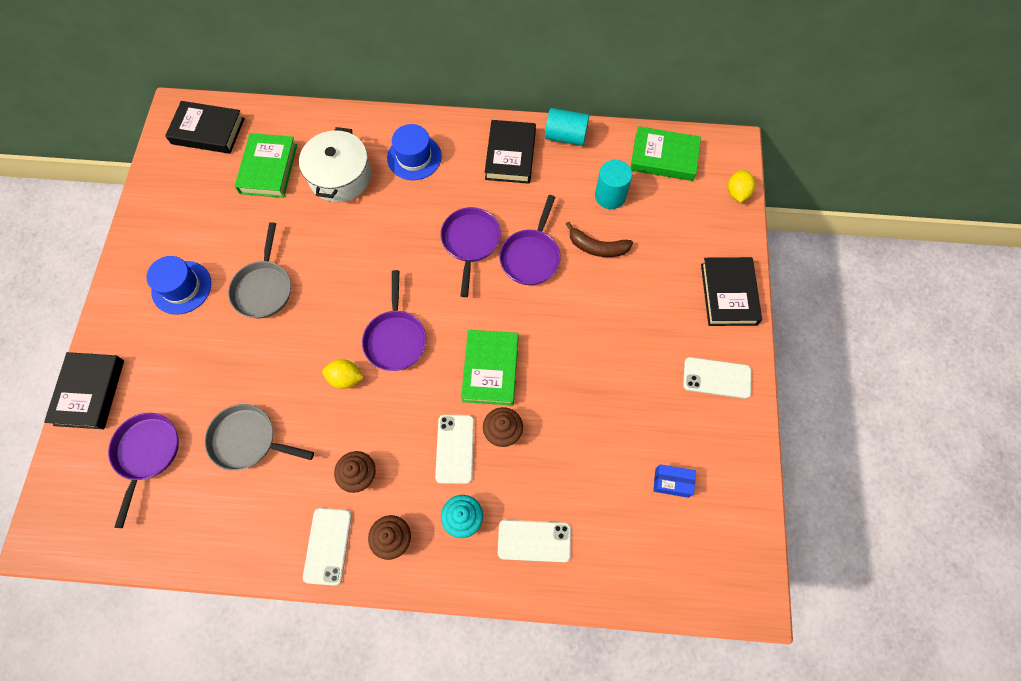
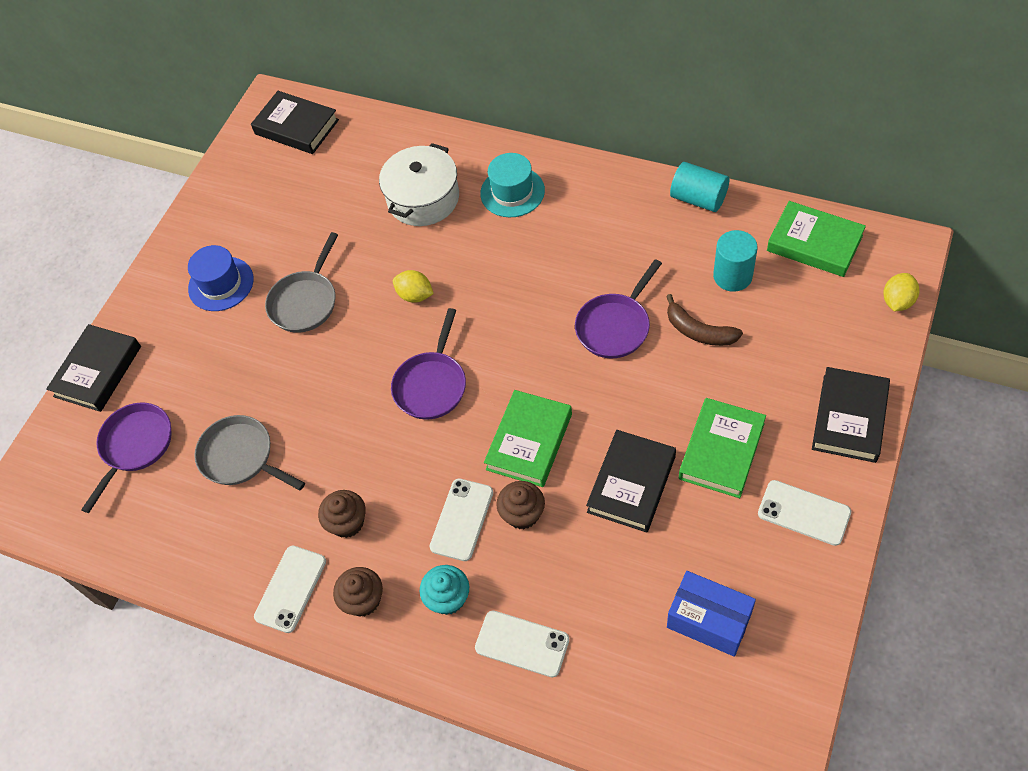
camera: 25 degrees right, 10 degrees down
green book [235,133,297,198] -> green book moved to [679,398,766,498]
yellow lemon [322,359,364,389] -> yellow lemon moved to [393,270,434,303]
blue hat [387,124,442,180] -> turquoise hat [480,153,545,217]
purple pan [440,207,501,297] -> none
black book [485,120,536,184] -> black book moved to [586,430,676,533]
blue box [653,464,696,498] -> blue box [667,571,756,657], size x1.61

